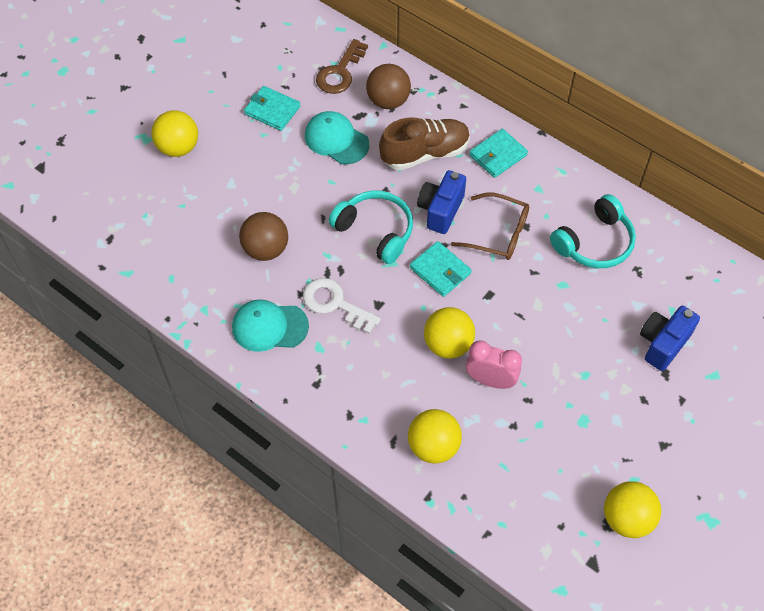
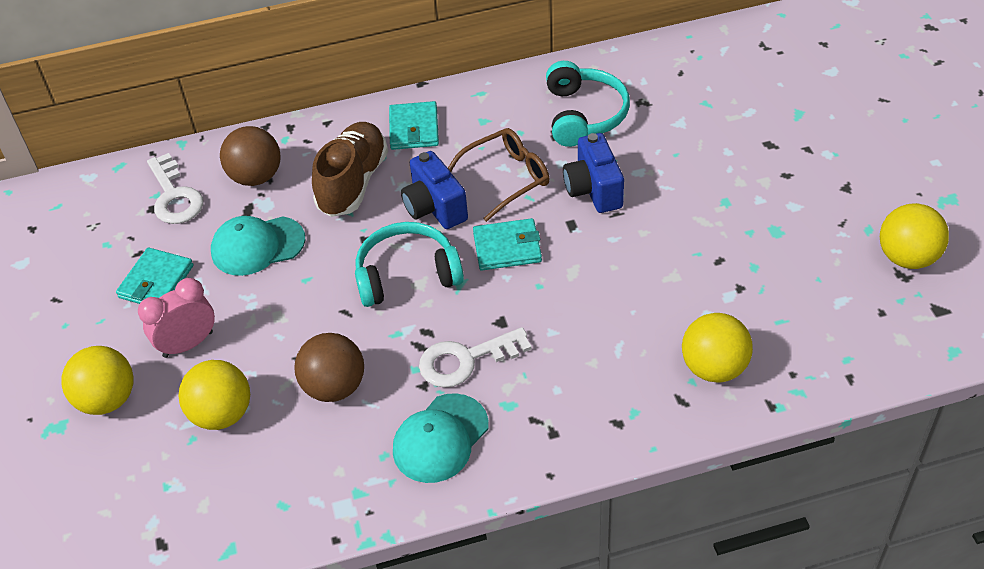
camera: 50 degrees left, 10 degrees down
turquoise wallet [244,86,300,131] -> turquoise wallet turned 45 degrees counterclockwise [116,248,194,304]
brown key [316,39,368,94] -> white key [147,153,204,224]
yellow ball [424,307,475,359] -> yellow ball moved to [179,360,250,430]
pink clock [466,341,522,389] -> pink clock moved to [138,278,215,358]
blue camera [640,306,700,371] -> blue camera moved to [563,133,624,213]

